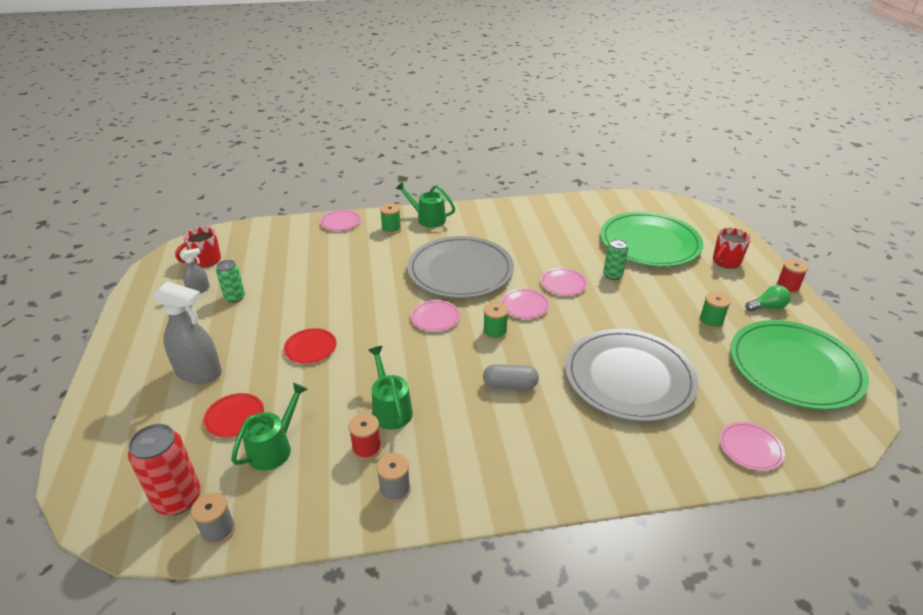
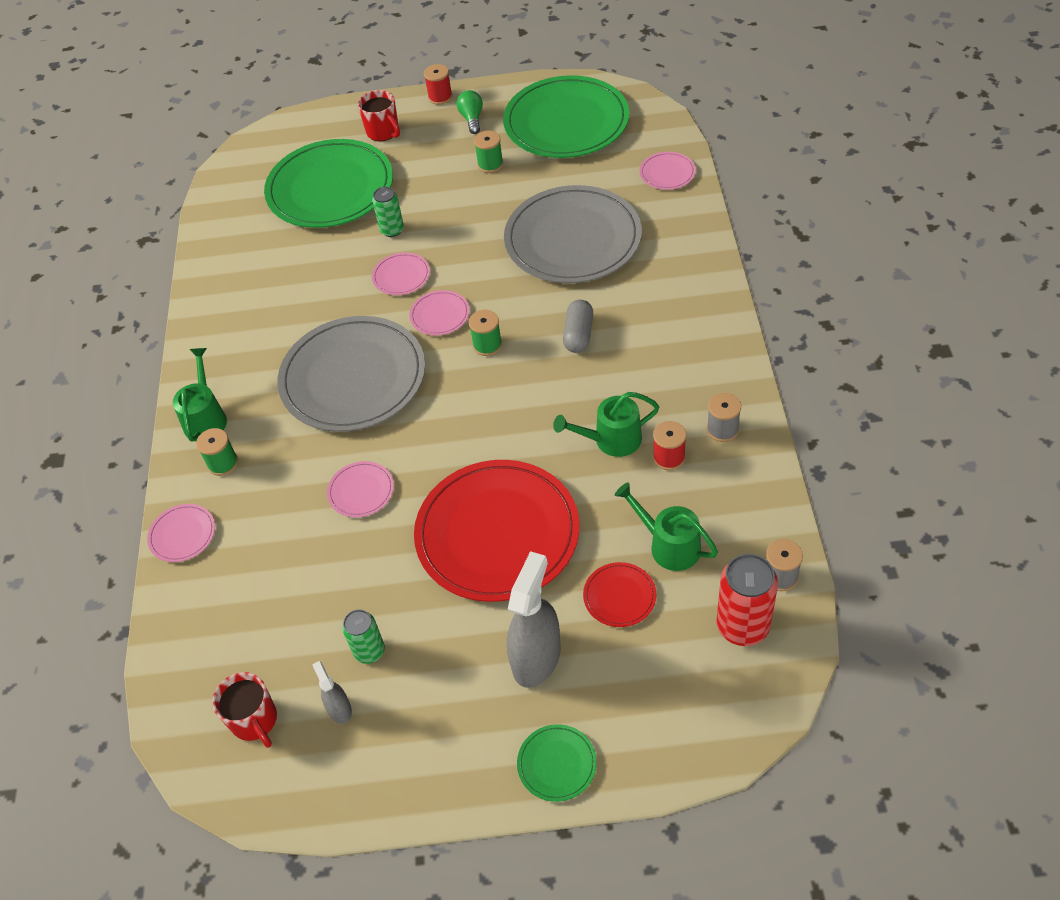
camera: 80 degrees left, 15 degrees up
red plate [284,328,337,364] -> red plate [414,460,579,602], size x2.37
green watering can [395,181,455,227] -> green watering can turned 150 degrees clockwise [173,348,227,442]
pink plate [411,300,460,332] -> pink plate moved to [327,461,394,517]
none -> green plate [517,724,597,802]

